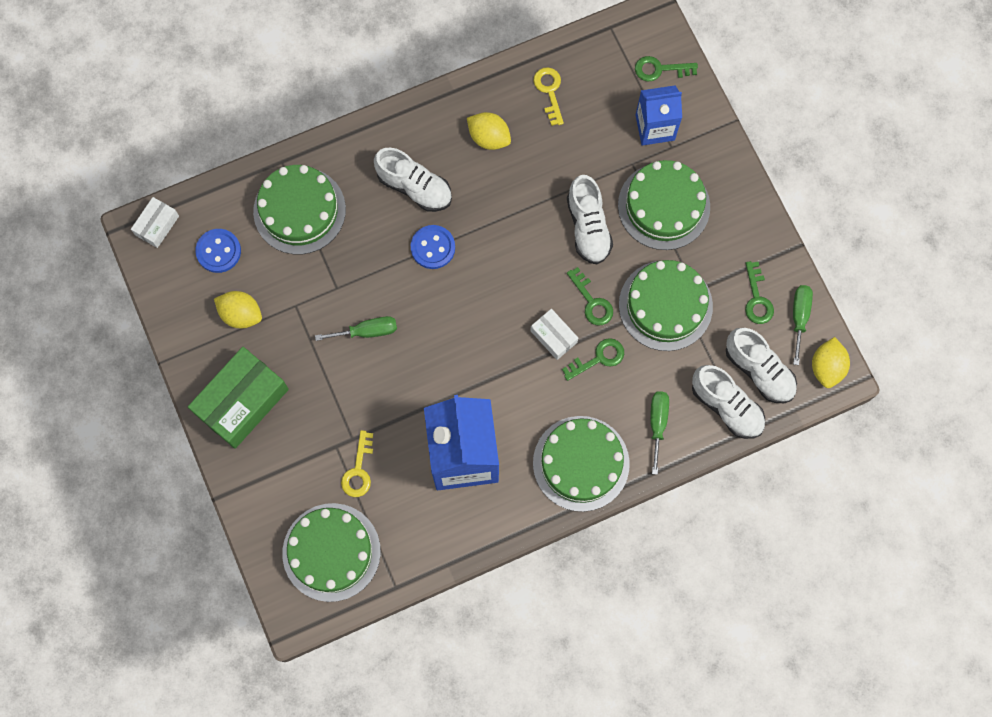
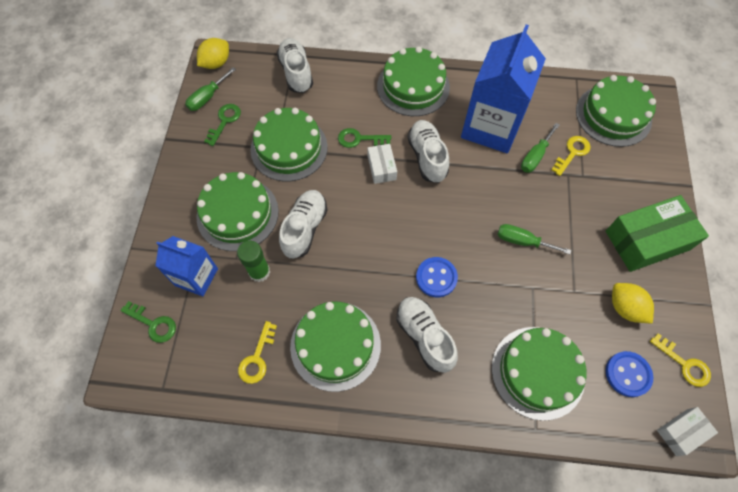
camera: 150 degrees left, 10 degrees down
yellow lemon [467,112,511,150] -> green cake [290,302,381,392]
green key [567,267,613,326] -> none
green screwdriver [650,391,669,475] -> green screwdriver moved to [521,123,560,173]
white shoe [726,328,797,403] -> white shoe moved to [407,120,449,183]
none -> green glue stick [237,241,270,282]
none -> yellow key [650,333,711,387]

